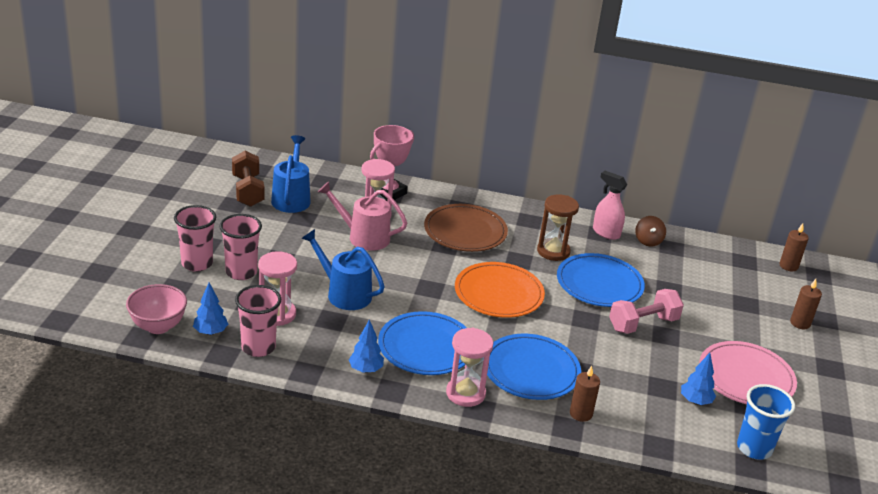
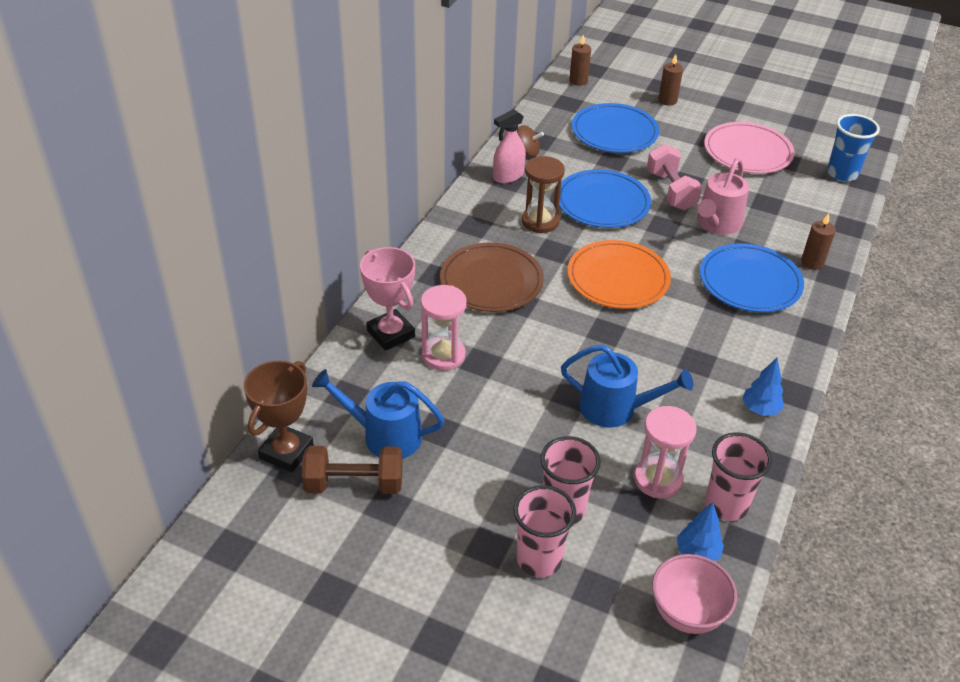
camera: 75 degrees left, 10 degrees up
blue watering can [301,229,385,310] -> blue watering can turned 120 degrees counterclockwise [561,345,693,428]
pink watering can [318,182,407,251] -> pink watering can moved to [697,158,749,235]
blue plate [378,311,467,375] -> blue plate moved to [572,103,659,153]
pink hourglass [446,328,493,407] -> none
blue tree [681,353,716,405] -> none
none -> brown trophy [244,360,314,472]

